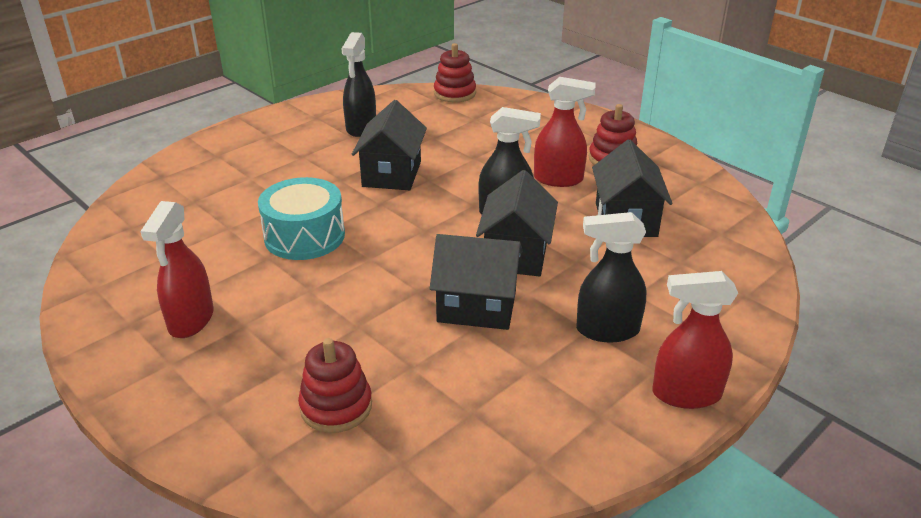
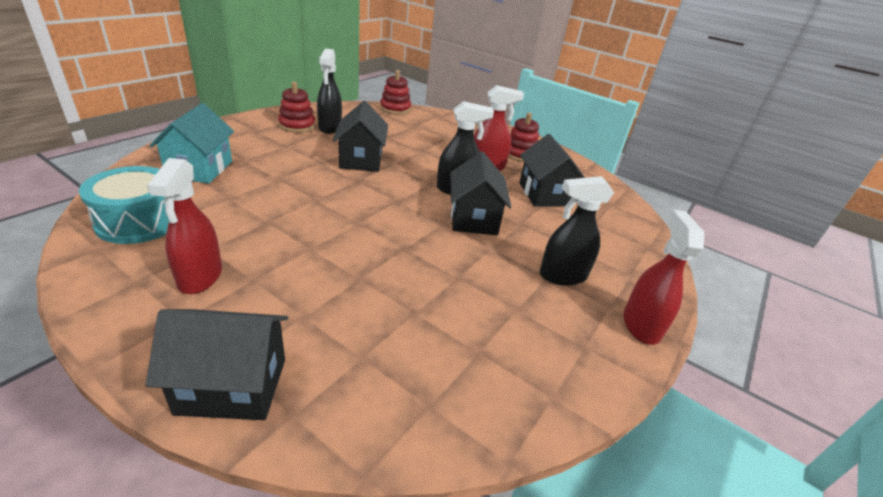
camera: 15 degrees left, 0 degrees up
turquoise drum [258,177,345,260] -> turquoise drum moved to [79,166,169,244]
red stacking toy [298,338,372,433] -> red stacking toy moved to [278,82,315,133]
black house [430,234,523,330] -> black house moved to [145,309,288,420]
red spray bottle [652,271,738,409] -> red spray bottle turned 105 degrees clockwise [623,209,705,345]
none -> turquoise house [149,103,234,184]

